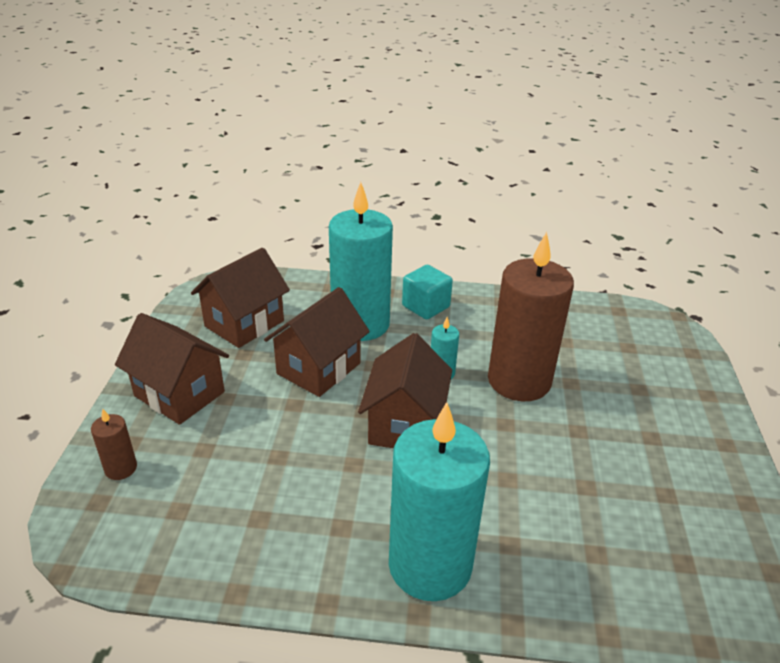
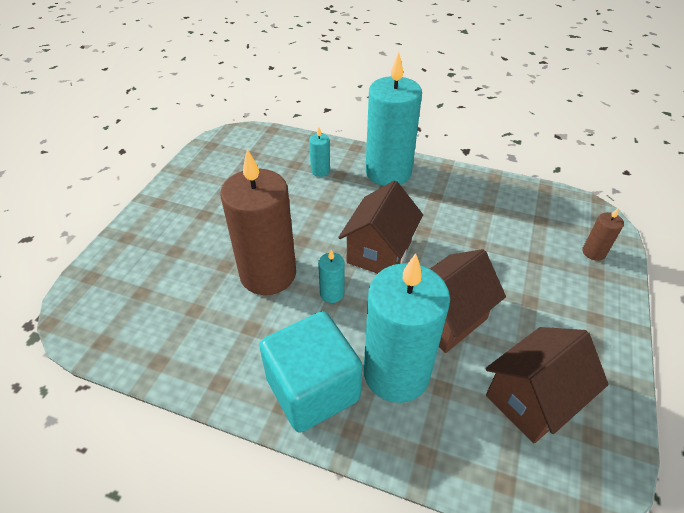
camera: 165 degrees left, 10 degrees up
brown house [115,313,229,425] -> none
turquoise cube [402,265,453,319] -> turquoise cube [259,311,362,433], size x1.65
none -> turquoise candle [309,127,330,177]

